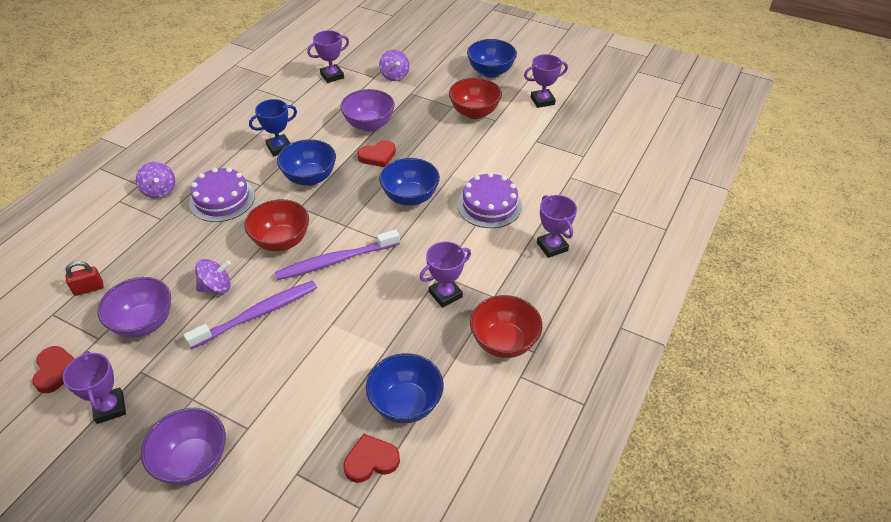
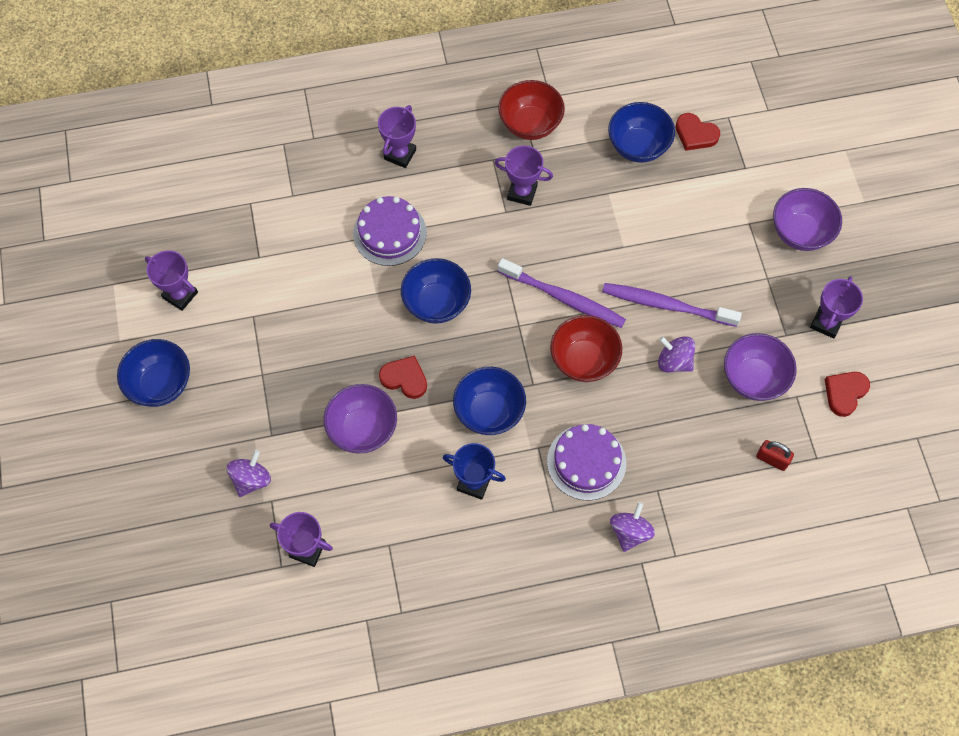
camera: 130 degrees left, 20 degrees up
red bowl [449,77,502,119] -> none

